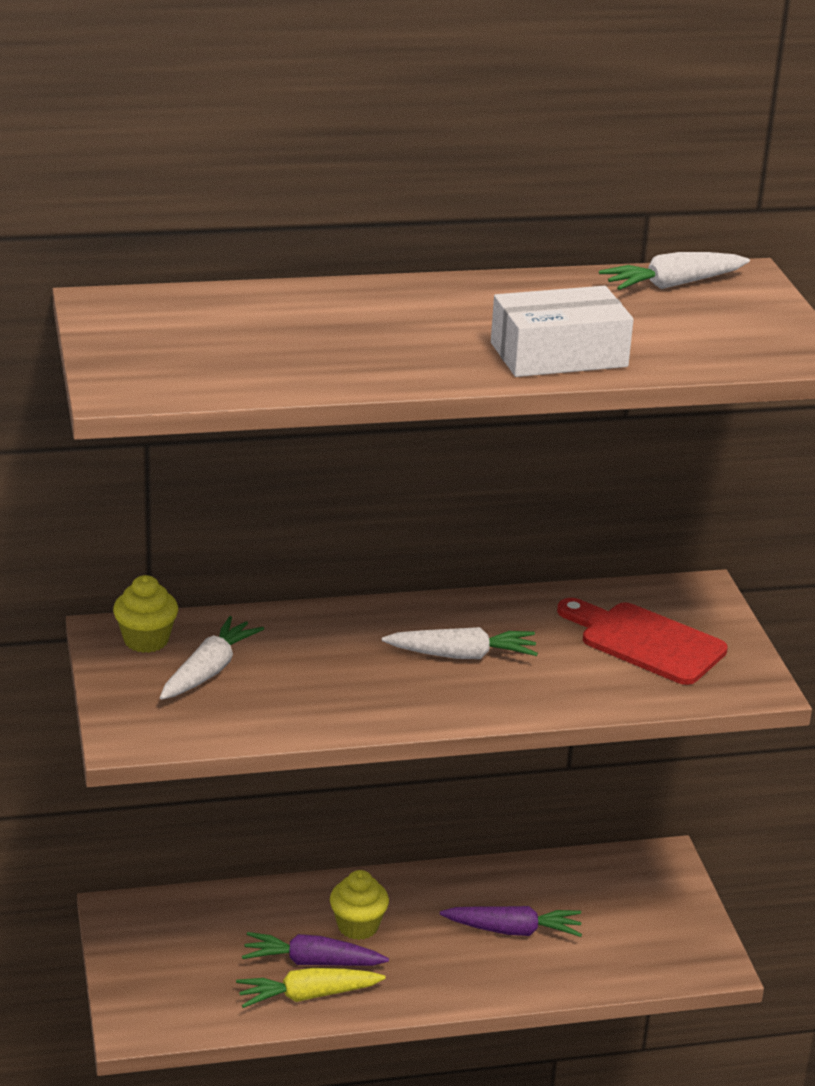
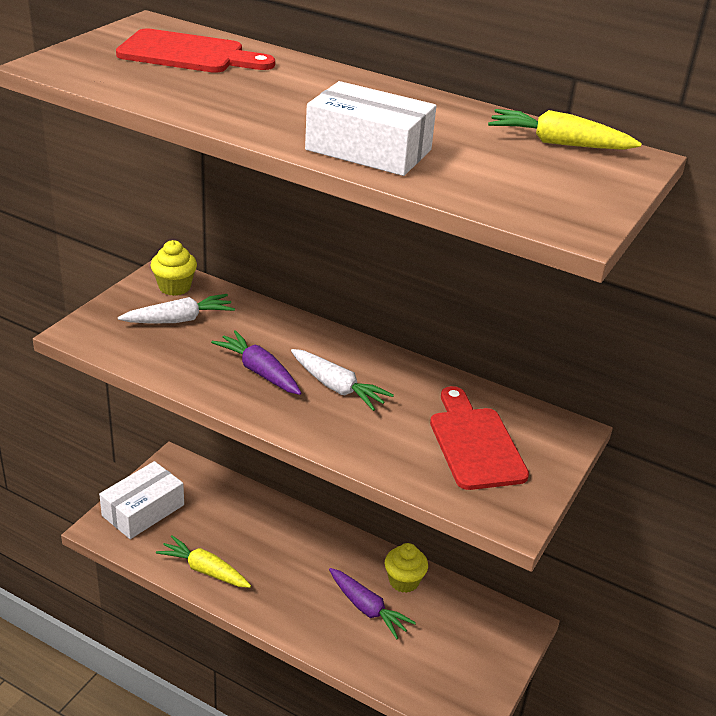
camera: 40 degrees right, 5 degrees up
purple carrot [242,932,389,966] -> purple carrot moved to [211,330,301,395]
yellow cupcake [330,870,389,940] -> yellow cupcake moved to [385,543,428,593]
white carrot [599,252,750,290] -> yellow carrot [488,109,642,150]
none -> white box [99,461,184,539]
none -> red cutting board [116,28,275,73]

